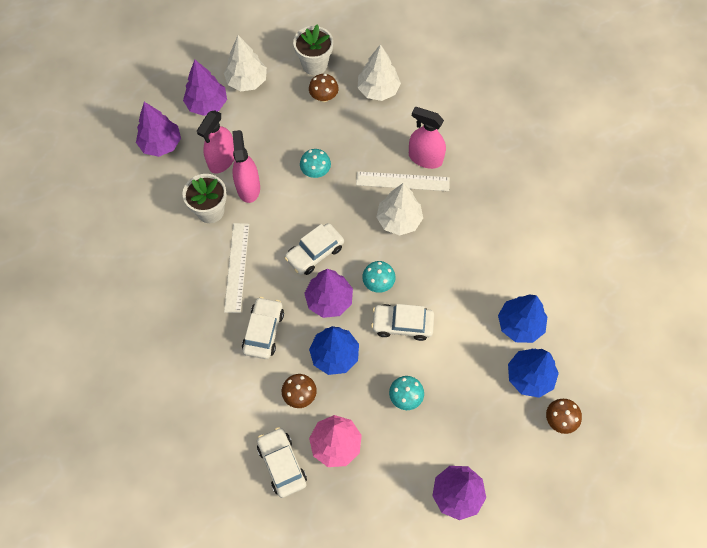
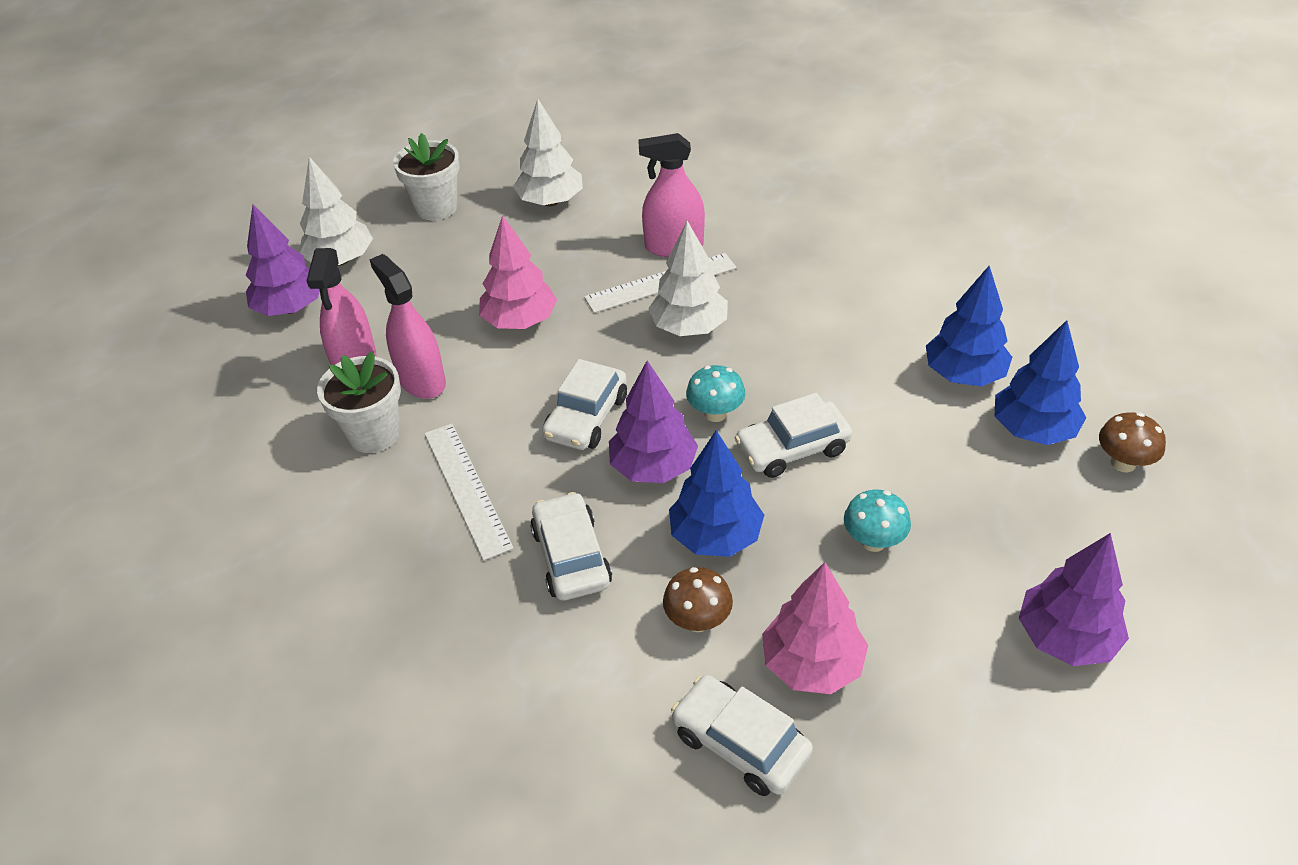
camera: 25 degrees left, 20 degrees down
purple tree [136,102,181,157] -> none
turquoise mushroom [300,149,331,178] -> pink tree [479,215,557,329]
brown mushroom [309,74,339,102] -> none

